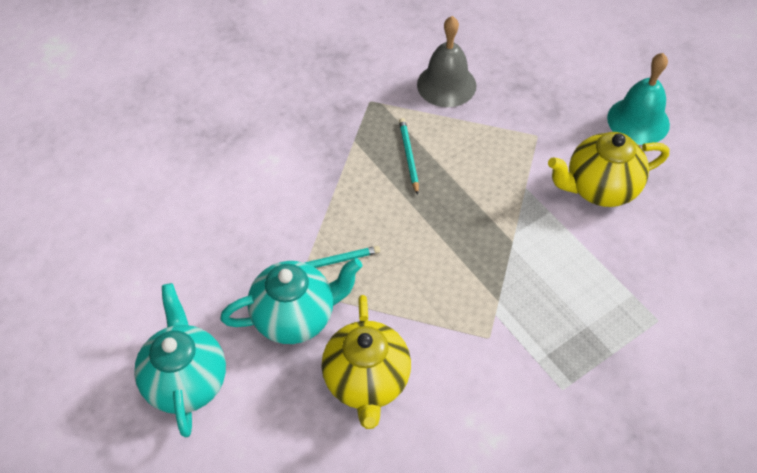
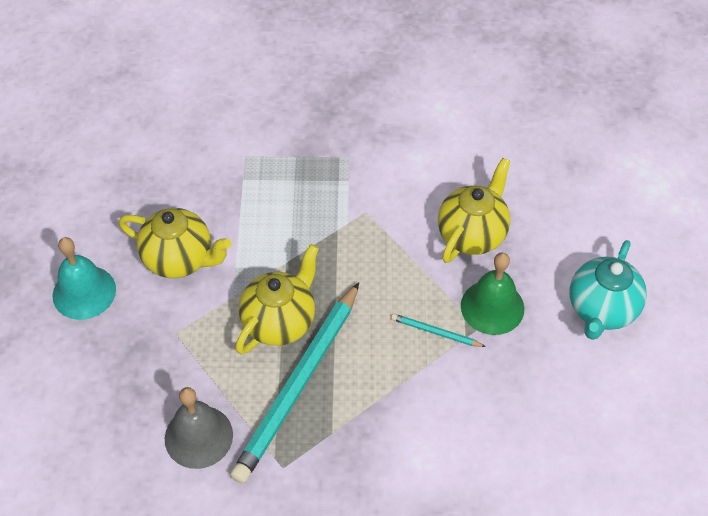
camera: 145 degrees left, 0 degrees up
turquoise teapot [220,258,362,344] -> green bell [461,253,524,335]
turquoise pencil [399,118,419,195] -> turquoise pencil [230,282,359,484], size x2.44
none -> yellow teapot [235,244,319,354]

